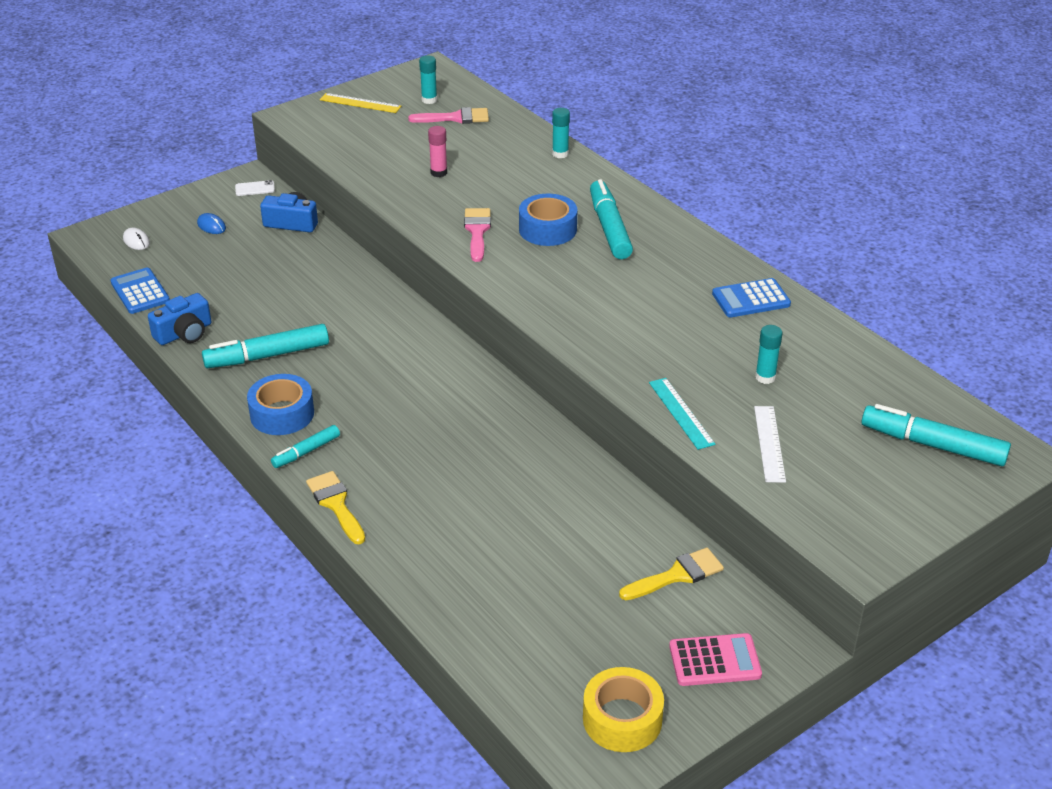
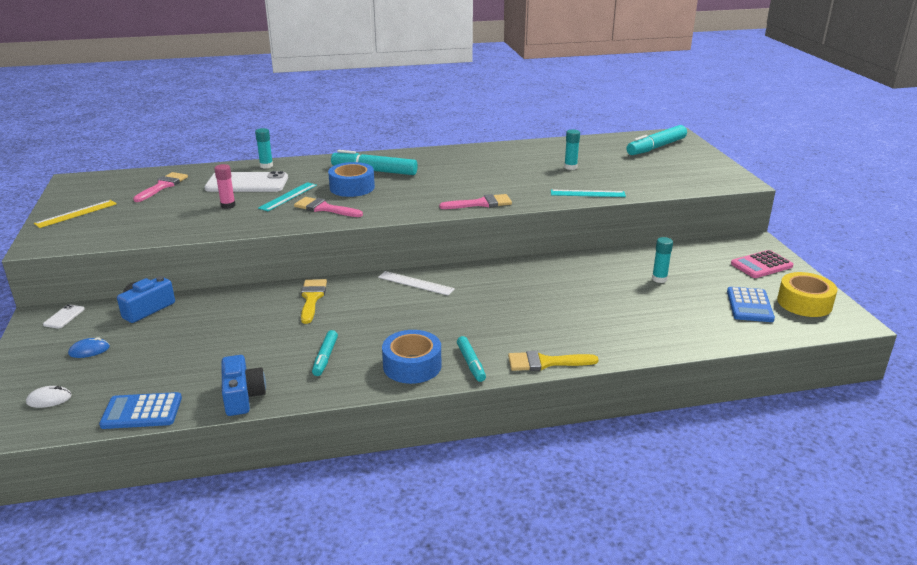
camera: 65 degrees left, 10 degrees down
turquoise marker [202,324,329,368] -> turquoise marker [312,330,338,376], size x0.56
turquoise glue stick [419,55,437,104] -> turquoise glue stick moved to [652,237,673,283]
yellow brush [619,548,724,600] -> yellow brush moved to [301,279,327,324]
pink calculator [669,633,762,686] -> pink calculator turned 135 degrees counterclockwise [731,250,793,278]
blue calculator [712,278,791,317] -> blue calculator moved to [727,287,775,322]
white ruler [754,406,786,483] -> white ruler moved to [378,271,455,296]
none -> white phone [204,171,288,192]
none -> turquoise ruler [258,182,317,211]
none -> pink brush [439,194,512,209]

